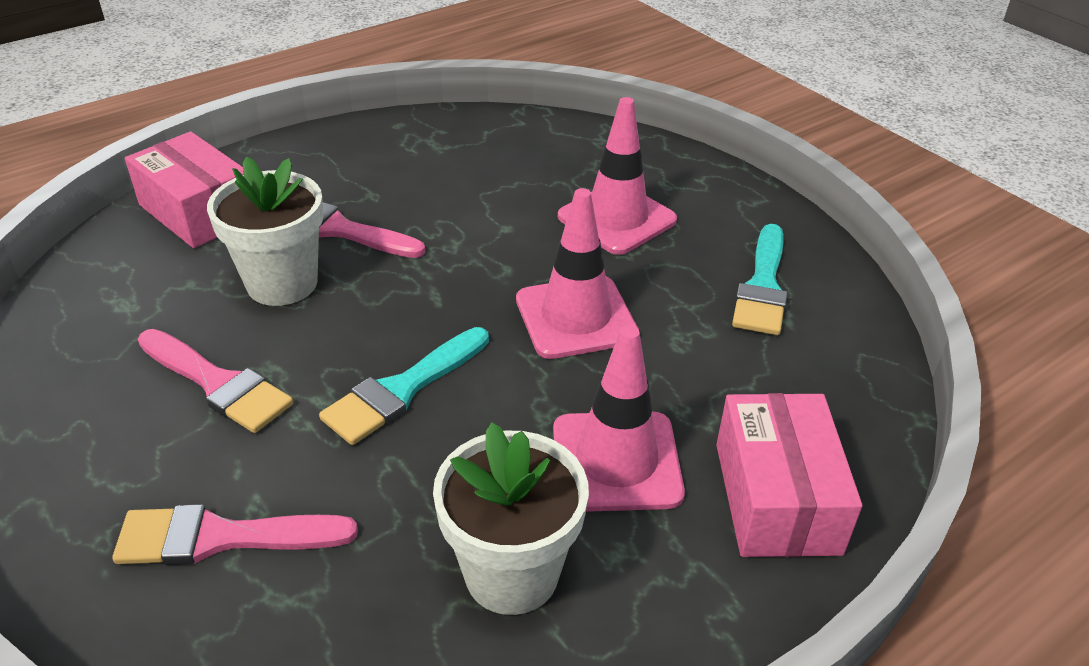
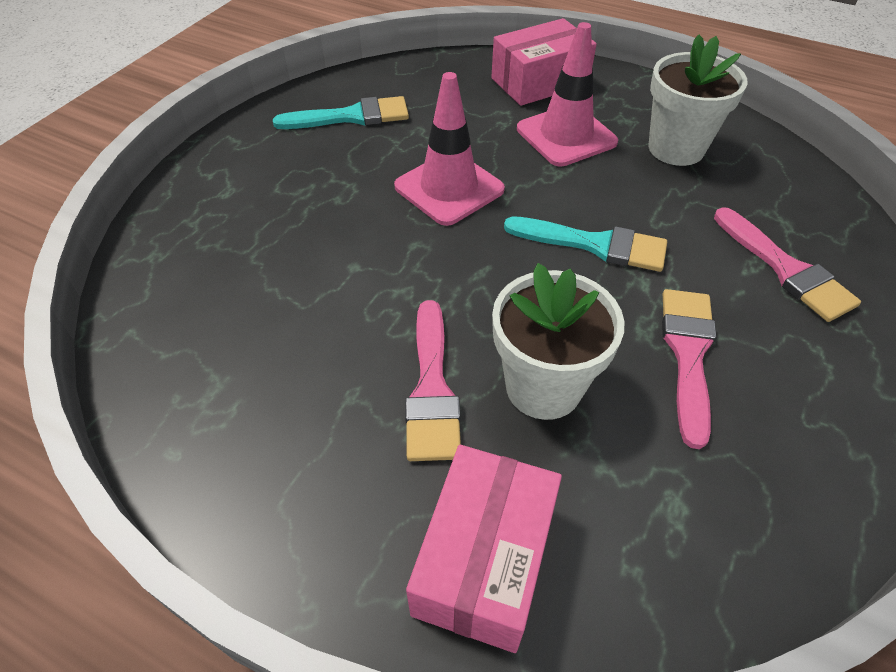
camera: 115 degrees left, 10 degrees up
pink traffic cone [558,97,677,255] -> none

